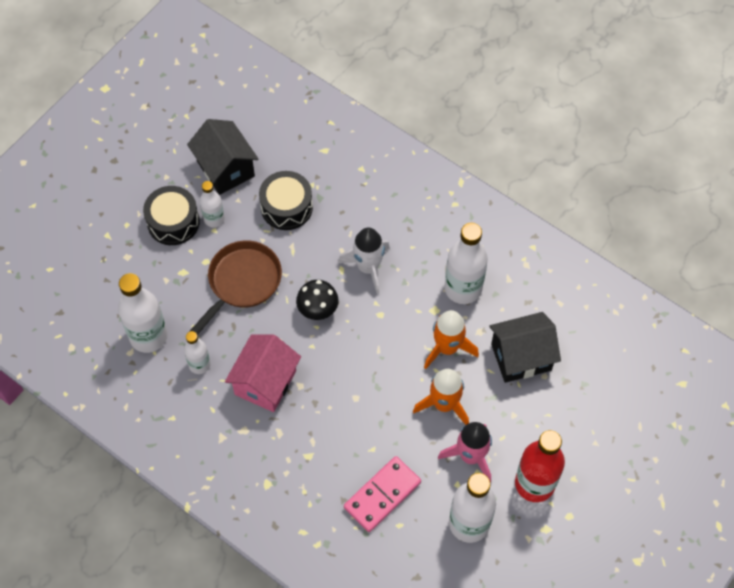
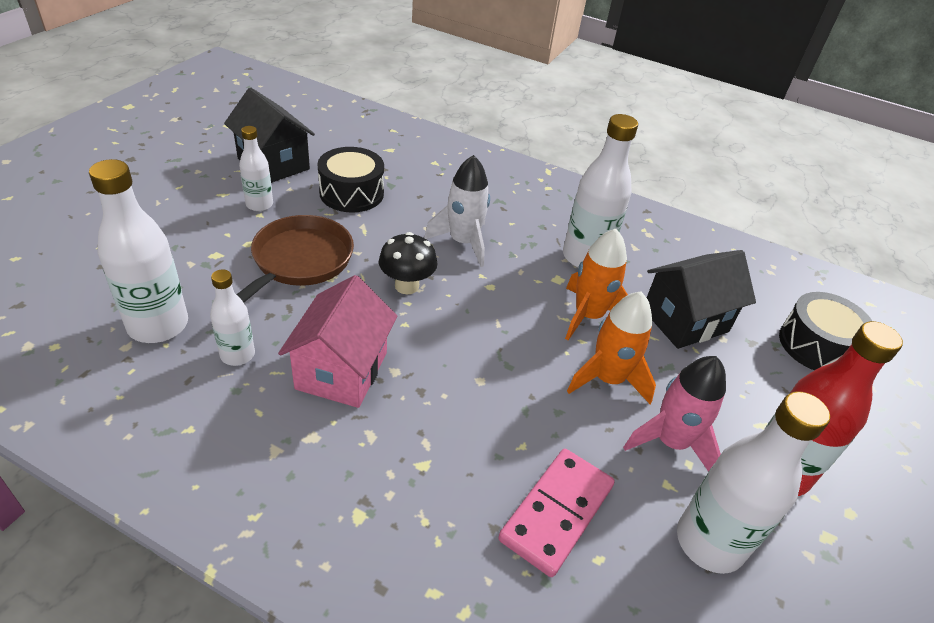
camera: 15 degrees left, 20 degrees down
black drum [143,186,200,245] -> black drum moved to [779,292,872,370]

